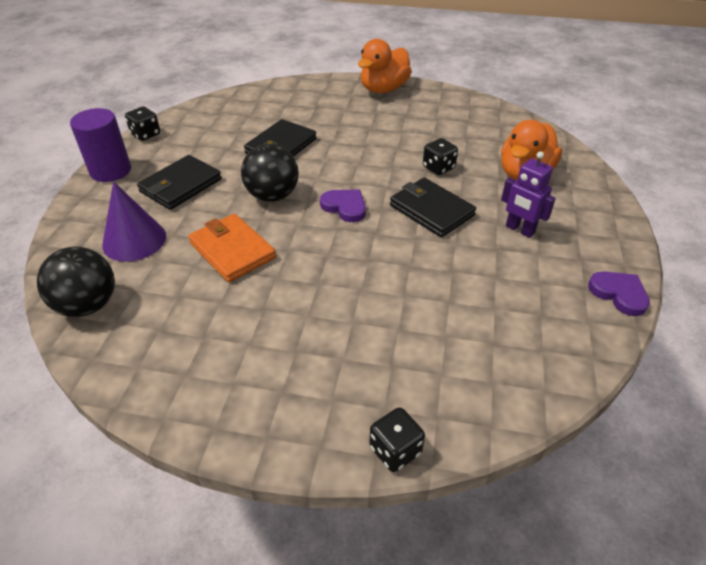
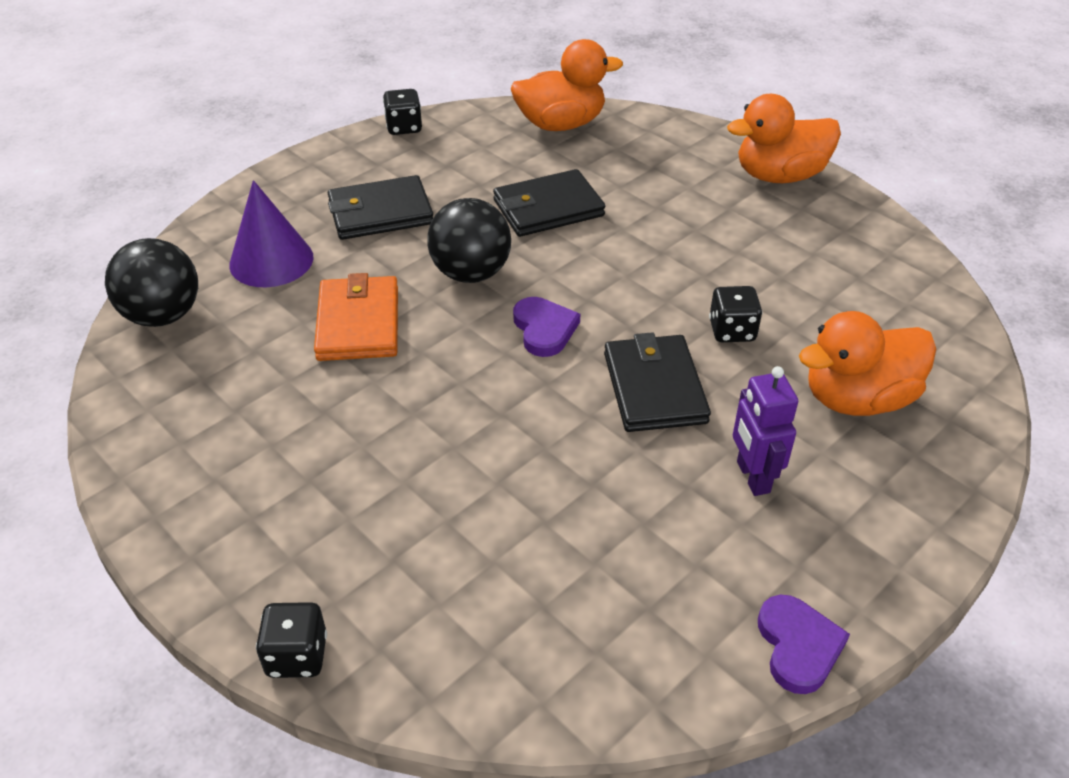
camera: 35 degrees right, 0 degrees up
purple cylinder [70,108,131,182] -> none
none -> orange duck [511,39,623,131]

